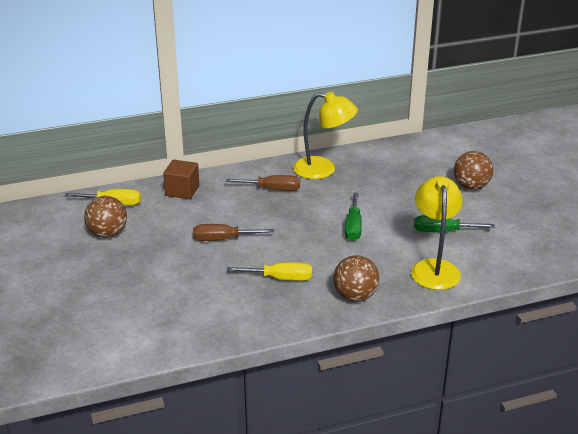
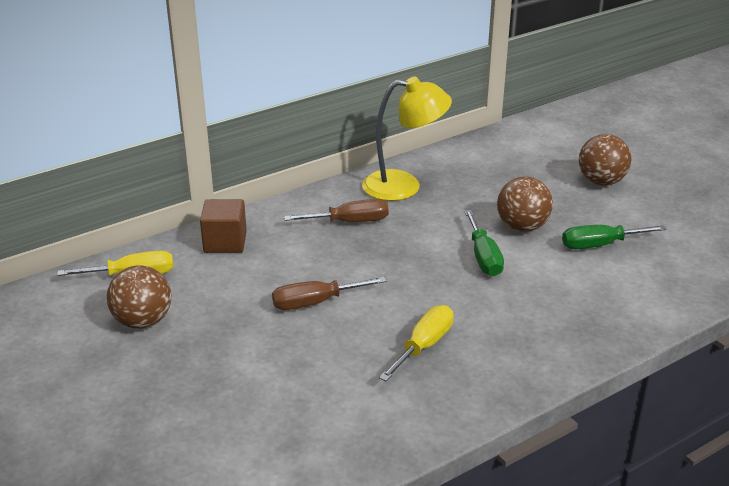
camera: 15 degrees left, 0 degrees up
yellow screwdriver [227,262,312,281] -> yellow screwdriver turned 45 degrees counterclockwise [379,305,454,382]
brown ball [333,255,380,301] -> brown ball moved to [497,177,553,232]
yellow lamp [411,176,463,290] -> none

